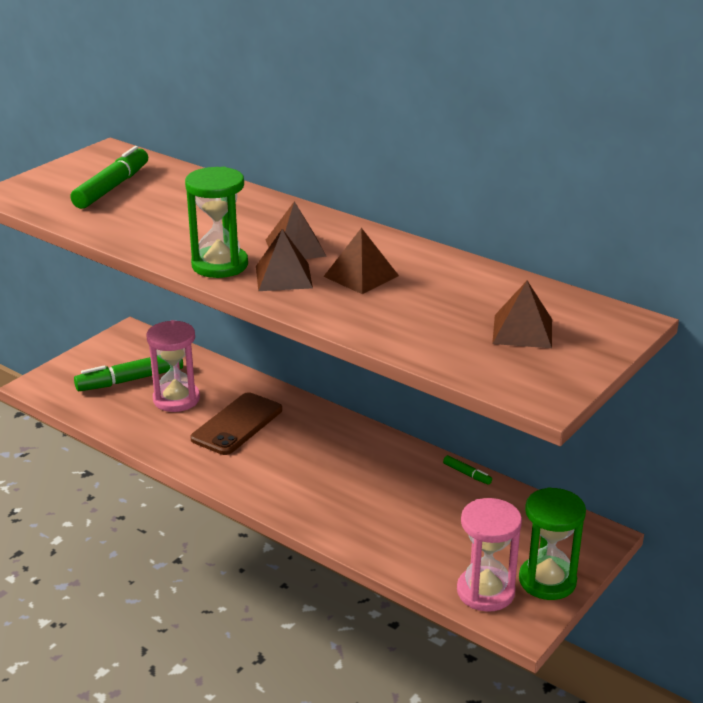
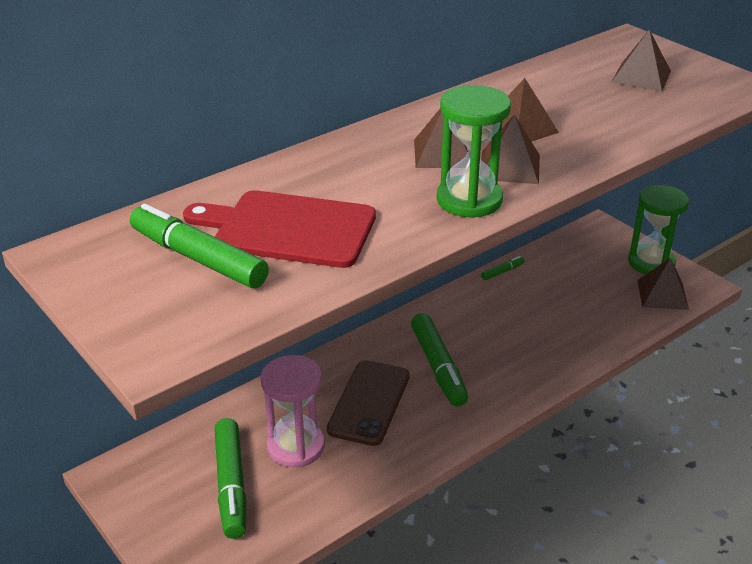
camera: 75 degrees left, 5 degrees up
brown phone [190,392,282,455] -> brown phone turned 60 degrees clockwise [327,360,410,446]
pink hourglass [457,498,522,612] -> brown pyramid [637,258,689,310]
none -> red cutting board [183,190,376,268]
none -> green marker [411,313,468,407]

